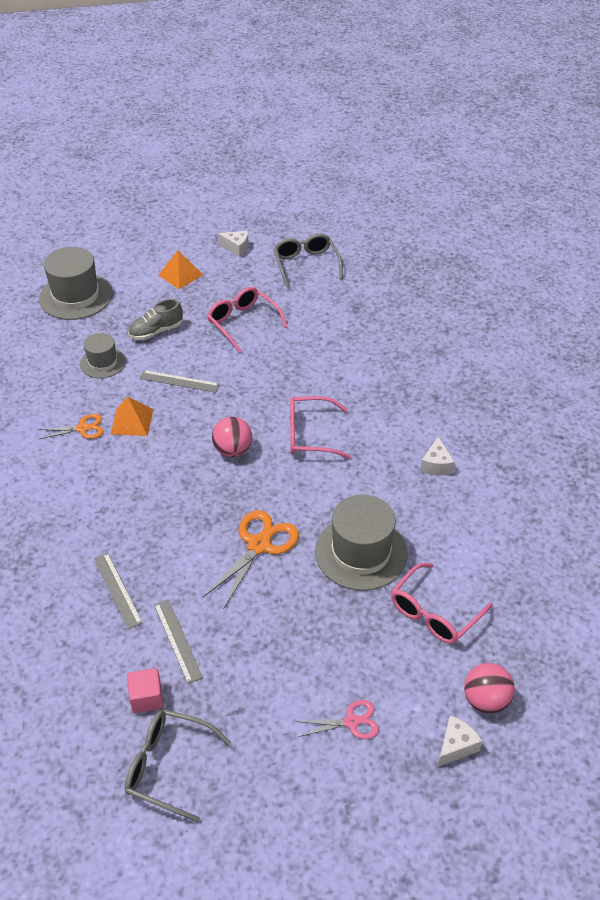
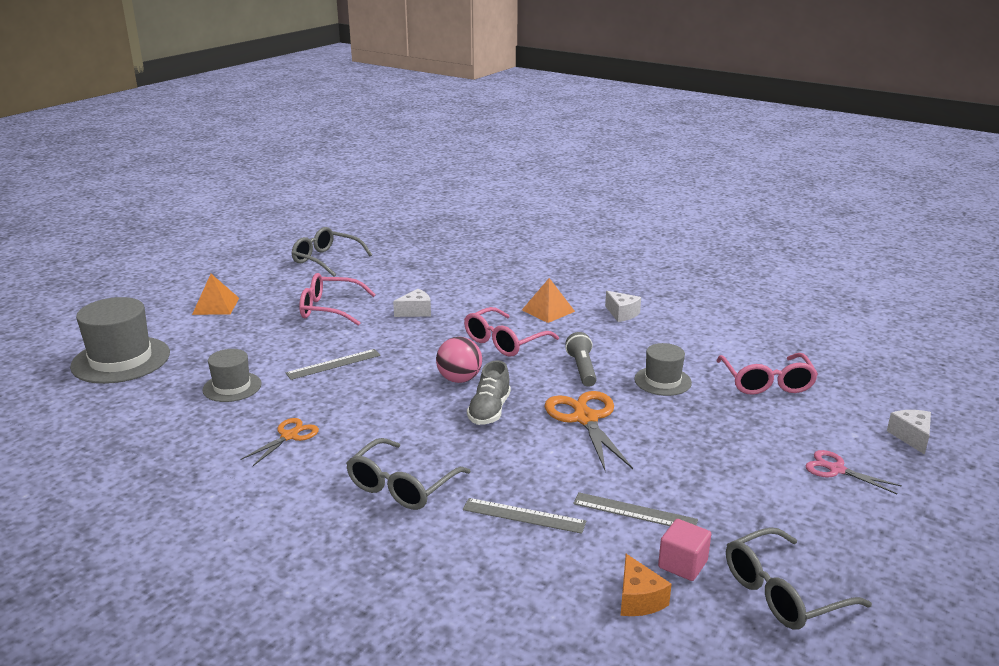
camera: 45 degrees left, 20 degrees down
orange pyramid [110,397,153,436] -> orange pyramid moved to [522,278,575,323]
grey shoe [128,299,183,340] -> grey shoe moved to [467,360,511,425]
white cheese [218,231,249,257] -> white cheese moved to [393,289,431,317]
pink scissors [295,700,379,739] -> pink scissors turned 90 degrees counterclockwise [805,450,902,494]
grey hat [315,494,408,591] -> grey hat [634,343,692,396], size x0.58
pink ball [464,663,515,714] -> none
none -> grey glasses [346,438,471,510]
none -> grey flashlight [565,332,597,387]
none -> orange cheese [621,554,672,616]

